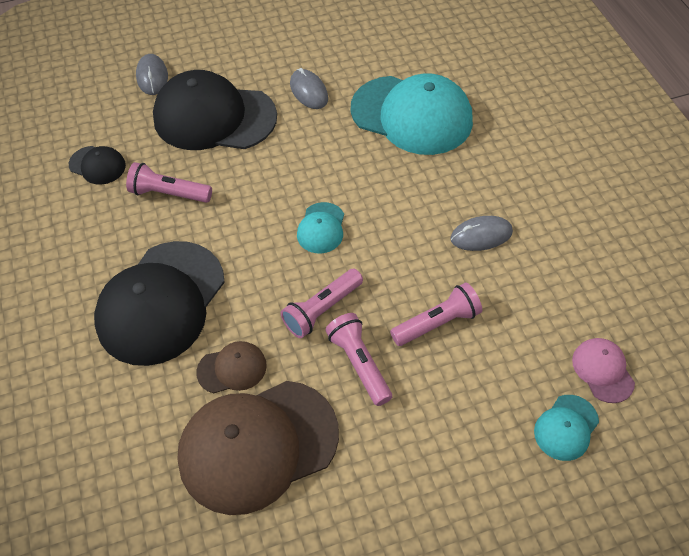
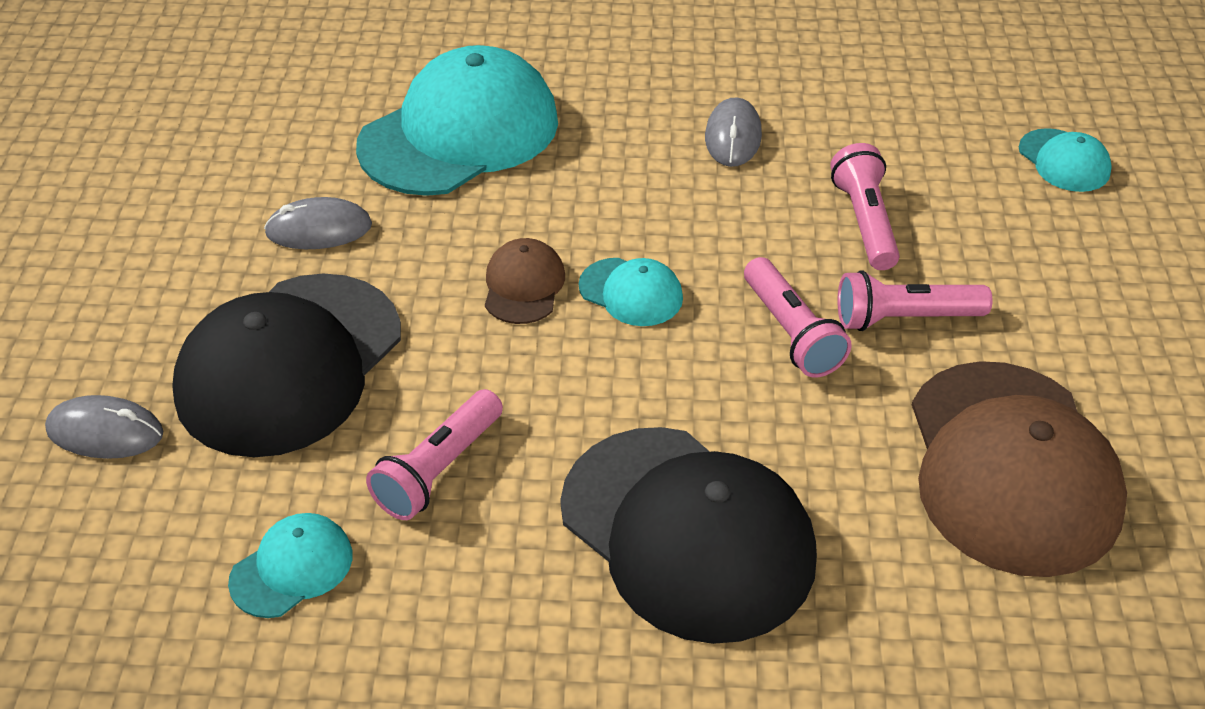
camera: 70 degrees left, 10 degrees down
black cap [69,146,126,185] -> turquoise cap [228,513,353,618]
brown cap [196,341,267,393] -> brown cap moved to [485,238,565,324]
pink cap [572,338,635,403] -> none

